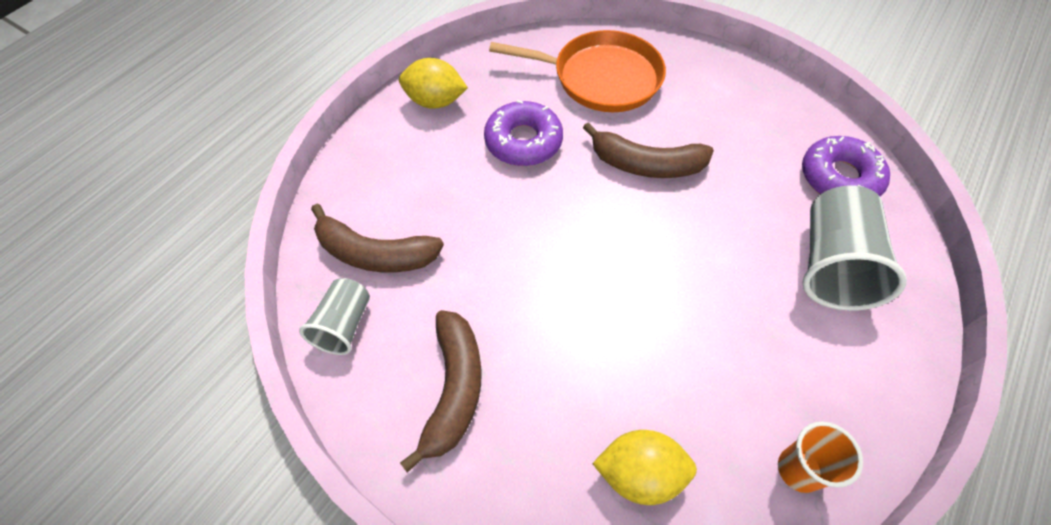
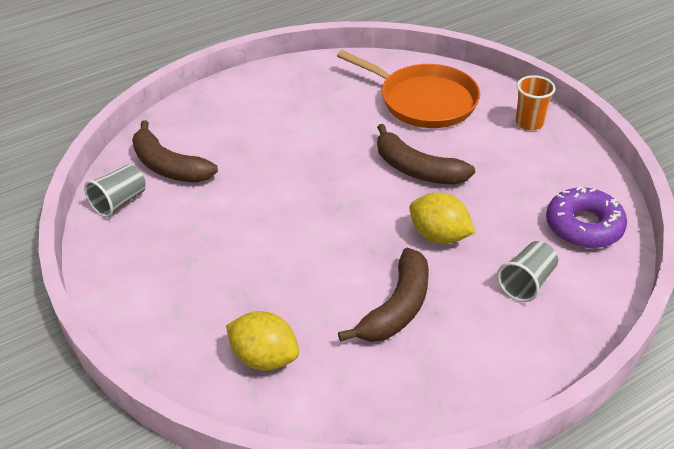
camera: 25 degrees right, 15 degrees down
yellow lemon [399,58,468,109] -> yellow lemon moved to [409,192,475,244]
brown banana [400,310,482,473] -> brown banana moved to [338,248,429,342]
purple donut [484,100,563,166] -> none
orange cup [778,422,863,493] -> orange cup moved to [516,75,556,131]
grey cup [802,185,907,311] -> grey cup [497,241,558,302], size x0.58

